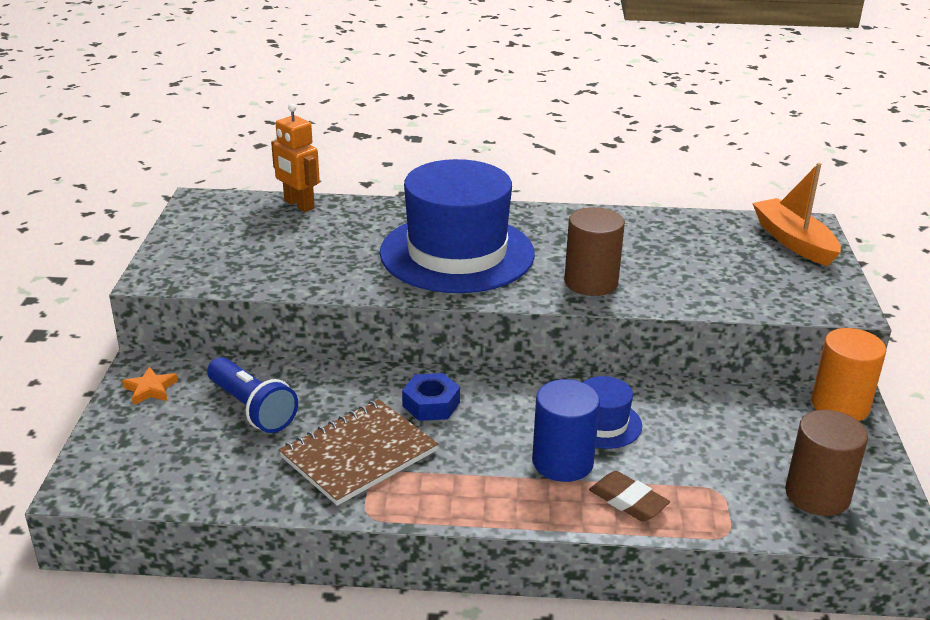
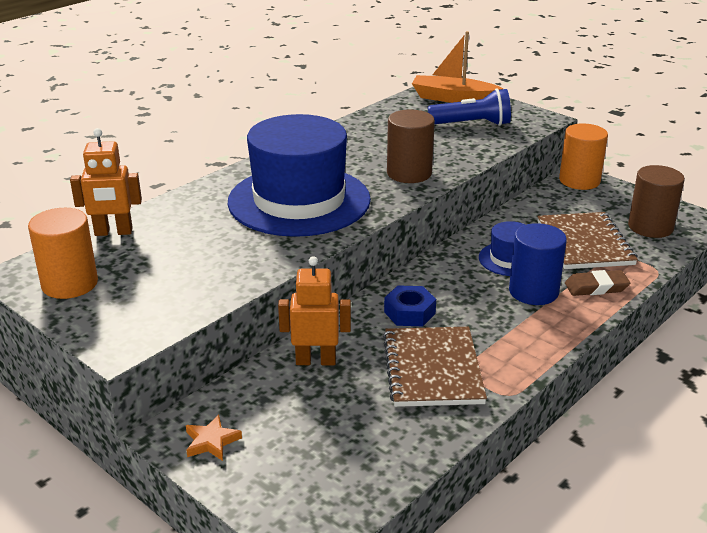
camera: 50 degrees left, 0 degrees up
blue flashlight [207,357,298,433] -> blue flashlight moved to [428,89,511,126]
none -> orange cylinder [28,208,98,299]
none -> orange robot [278,256,351,365]
none -> brown notebook [537,212,638,269]

